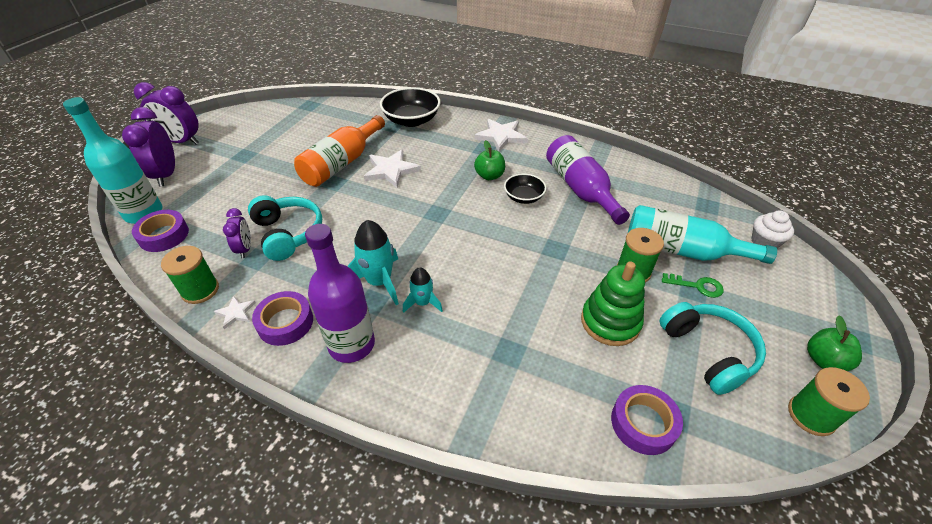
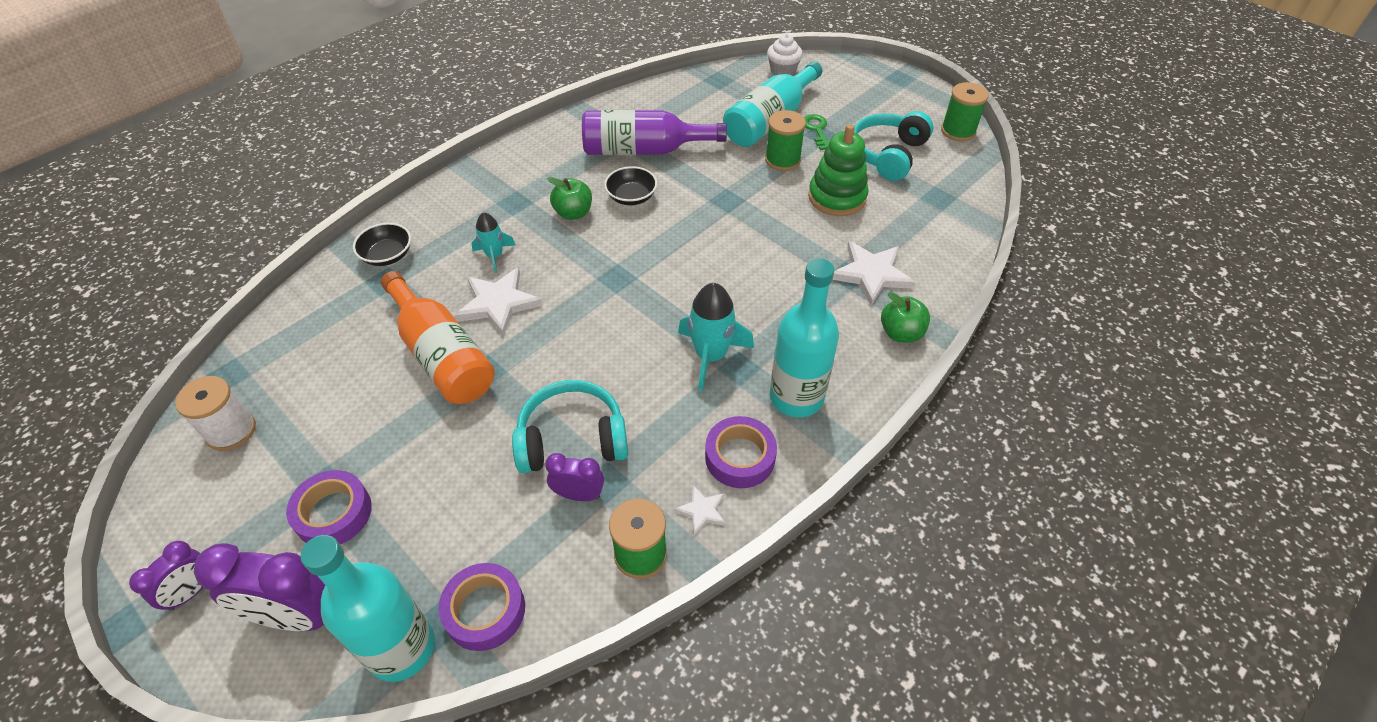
camera: 70 degrees left, 5 degrees up
purple clock [134,82,199,144] -> purple clock [129,541,203,610], size x0.57
purple bottle [305,224,375,363] -> turquoise bottle [770,258,839,417]
black bowl [380,87,441,127] -> black bowl [353,223,411,266], size x0.58
turquoise rocket [403,267,443,313] -> turquoise rocket moved to [472,212,516,273]
white star [474,119,528,152] -> white star moved to [833,241,916,305]
purple tape [611,385,683,455] -> purple tape moved to [286,470,372,544]
turquoise headphones [659,302,766,395] -> turquoise headphones turned 60 degrees counterclockwise [854,111,934,181]
green key [662,273,724,298] -> green key turned 45 degrees counterclockwise [804,114,829,150]
green apple [807,315,862,371] -> green apple moved to [881,292,930,343]
none -> white spool [175,376,256,451]

